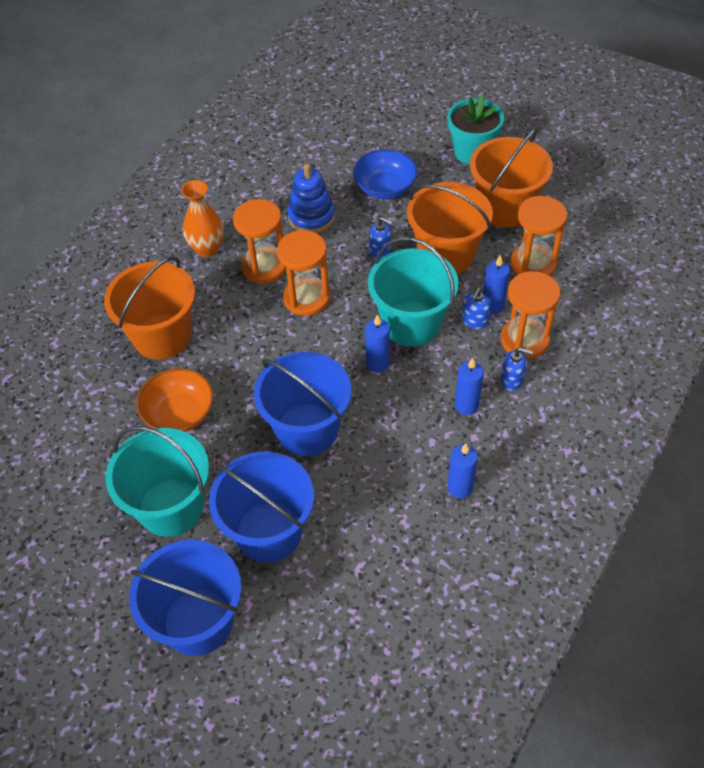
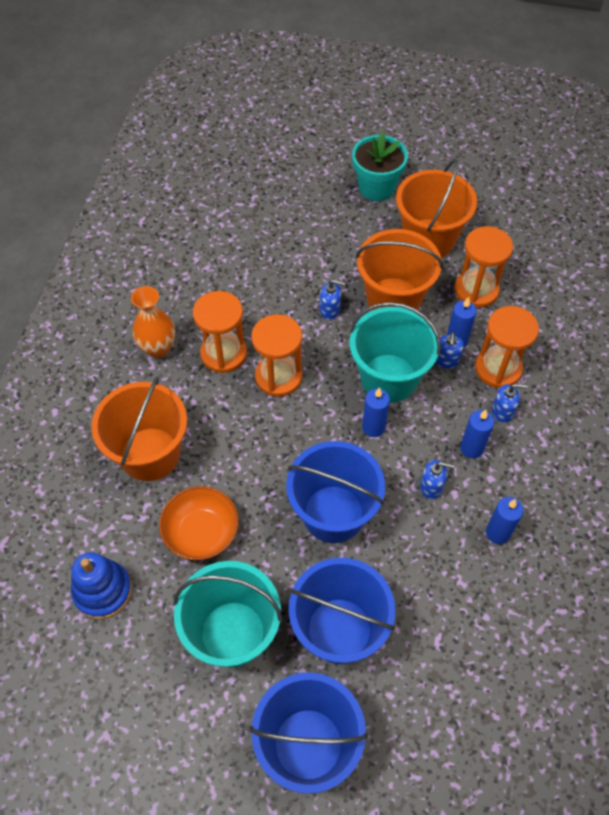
camera: 20 degrees left, 5 degrees up
blue stacking toy [287,164,335,233] -> blue stacking toy moved to [71,552,132,619]
blue bowl [353,149,418,199] -> none
none -> blue soap dispenser [420,460,454,499]

